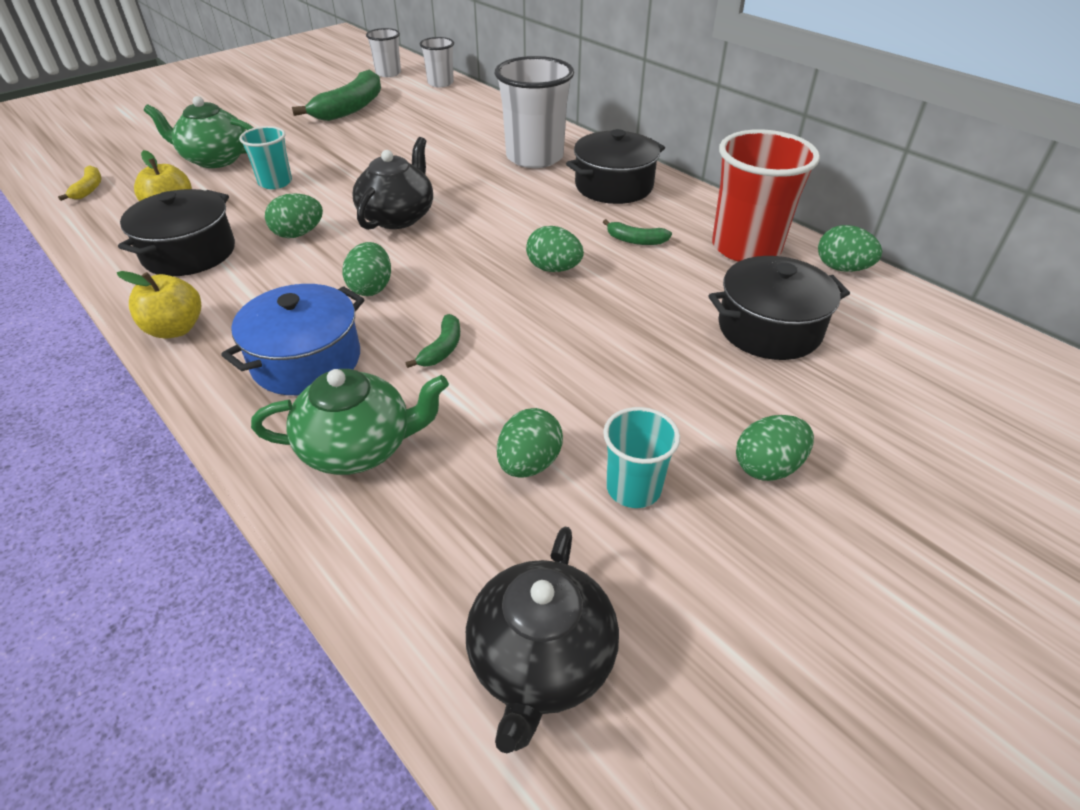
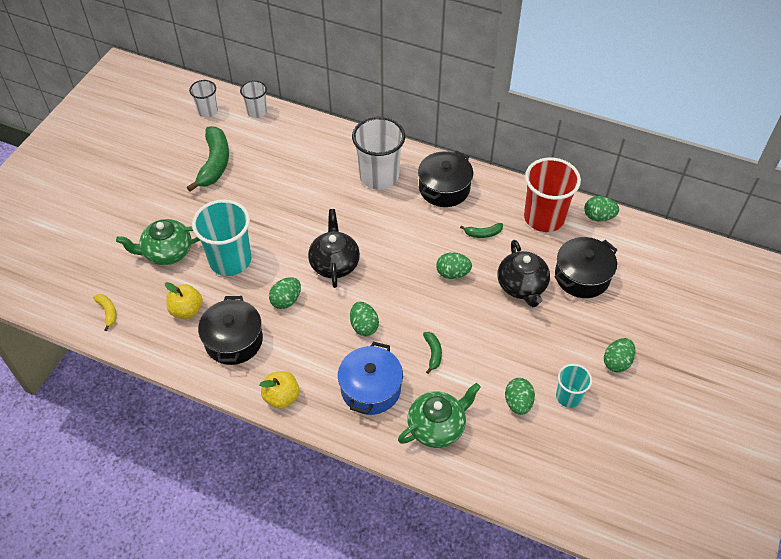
camera: 25 degrees left, 10 degrees up
turquoise cup [239,126,292,189] -> turquoise cup [192,200,251,276], size x1.83
black teapot [466,527,619,753] -> black teapot moved to [497,240,550,307]

